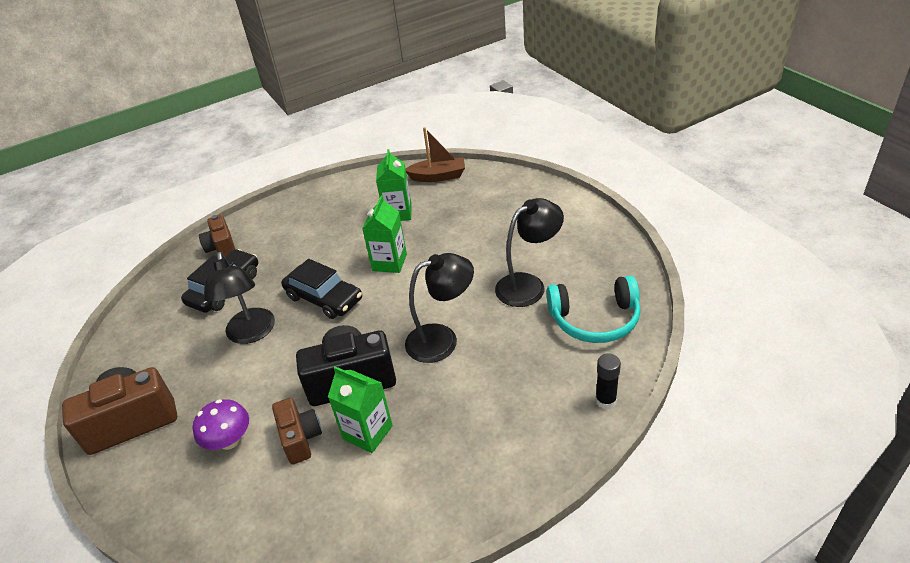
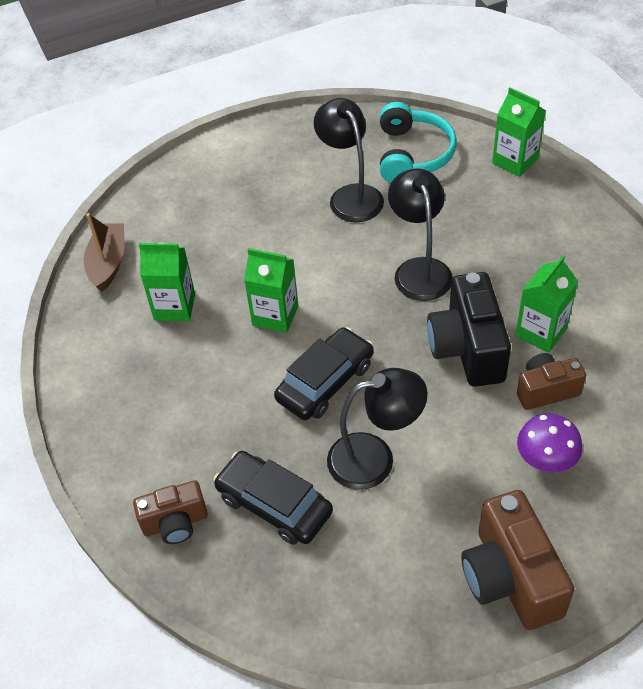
camera: 85 degrees left, 10 degrees up
black glue stick [595,353,621,409] -> green carton [492,88,546,177]

